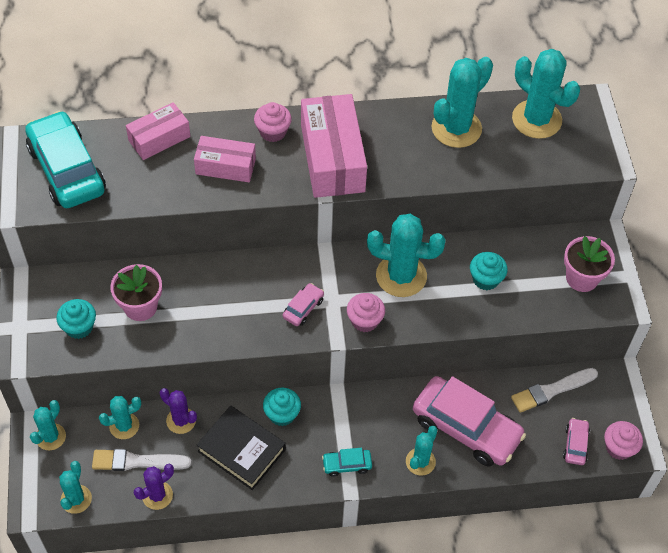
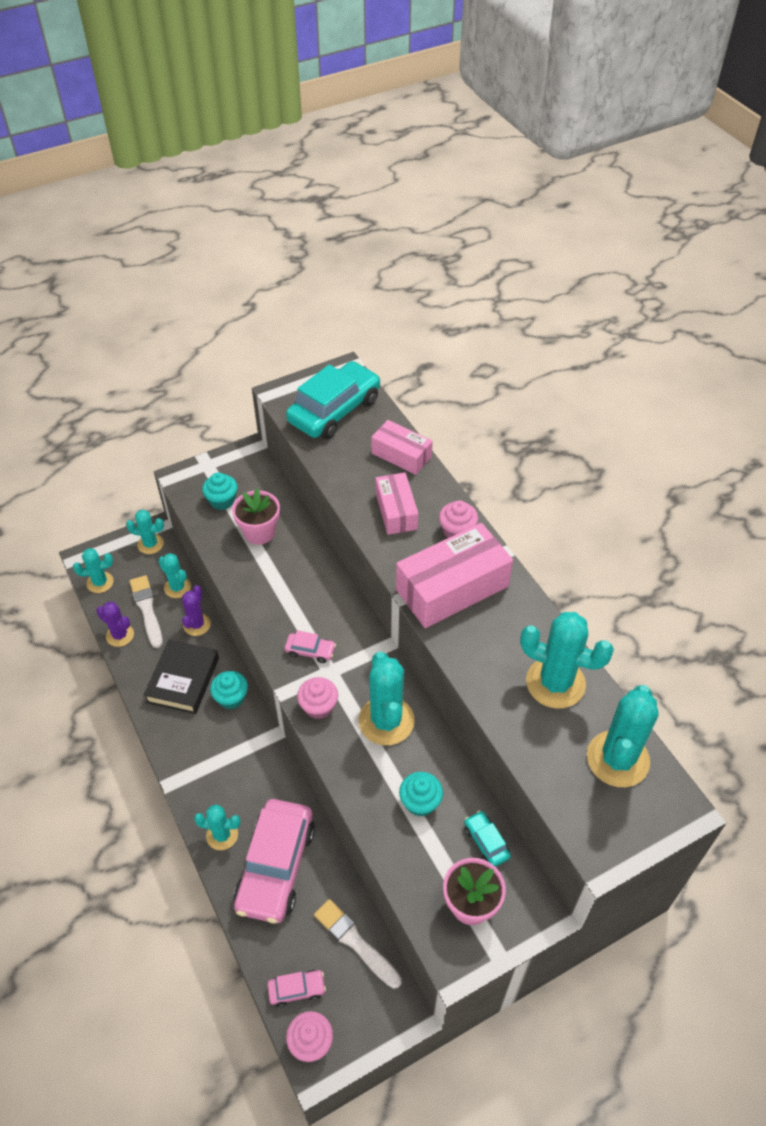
camera: 70 degrees right, 5 degrees down
turquoise car [322,448,372,477] -> turquoise car moved to [464,811,511,867]

